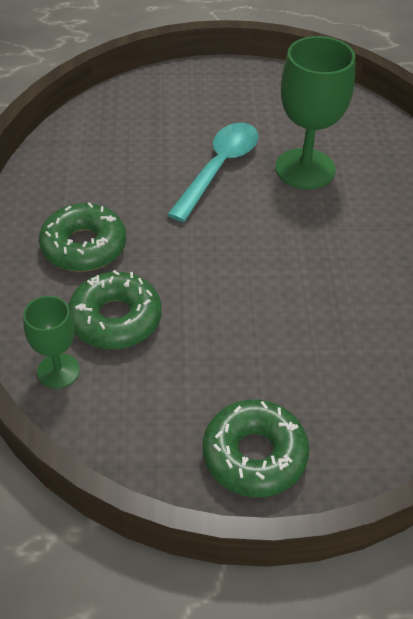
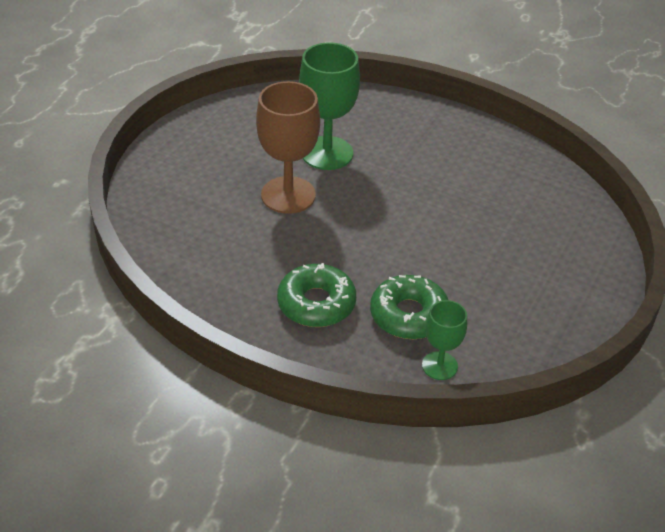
camera: 60 degrees left, 5 degrees down
turquoise spoon [167,123,259,222] -> brown goblet [256,81,320,214]
green donut [203,399,309,497] -> none

